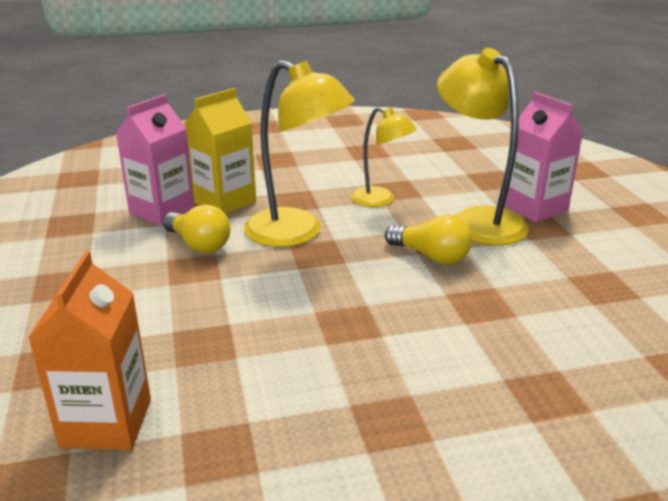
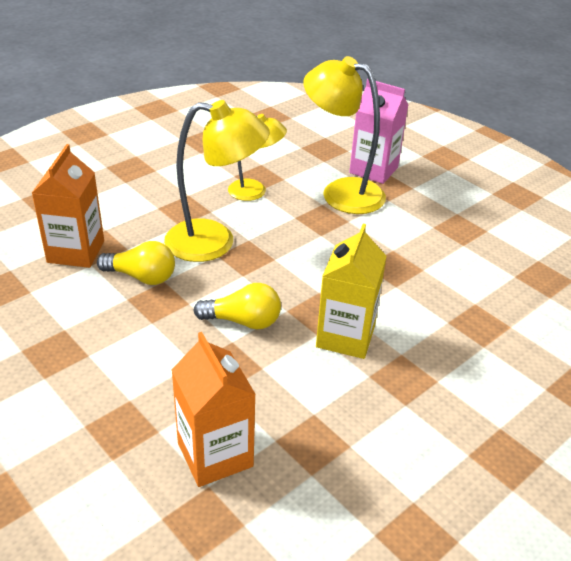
camera: 30 degrees left, 10 degrees up
pink carton [116,94,195,226] -> orange carton [32,144,104,268]
yellow carton [184,88,256,214] -> yellow carton moved to [316,224,387,359]
yellow light bulb [385,214,472,264] -> yellow light bulb moved to [193,283,281,330]

